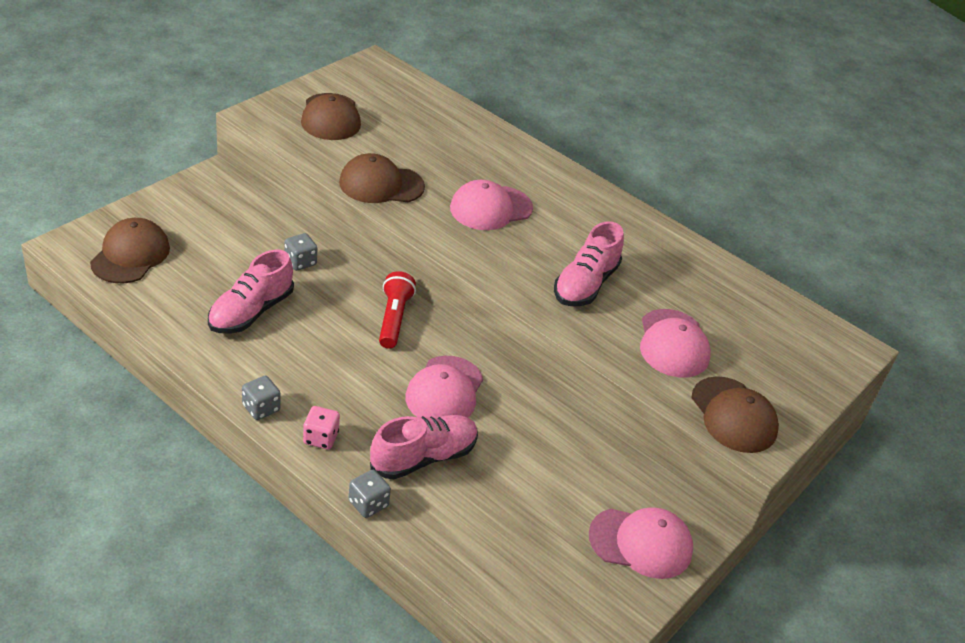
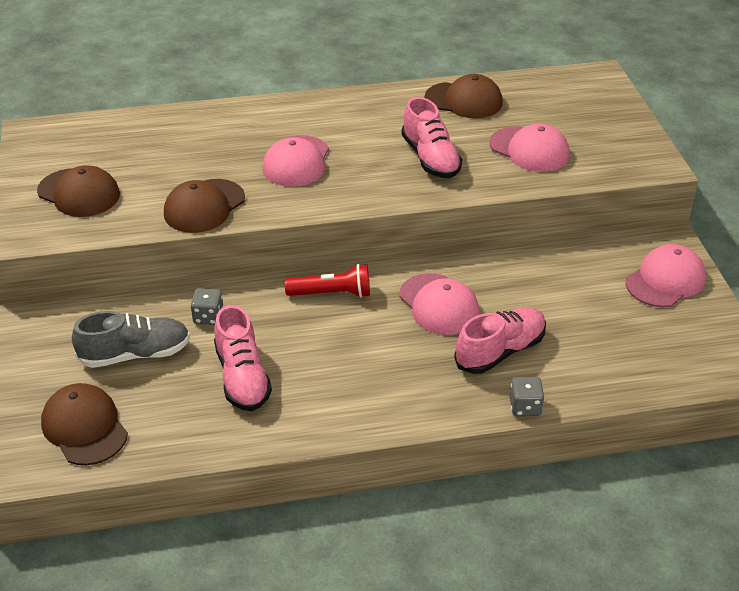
camera: 45 degrees left, 0 degrees up
grey dice [242,376,281,420] -> none
pink dice [303,406,340,450] -> none
pink shoe [370,415,478,479] -> pink shoe turned 45 degrees clockwise [454,307,546,374]
red flashlight [379,271,416,349] -> red flashlight turned 135 degrees clockwise [285,264,370,298]
brown cap [691,376,779,453] -> brown cap moved to [425,74,503,118]
none -> grey shoe [72,311,190,368]

